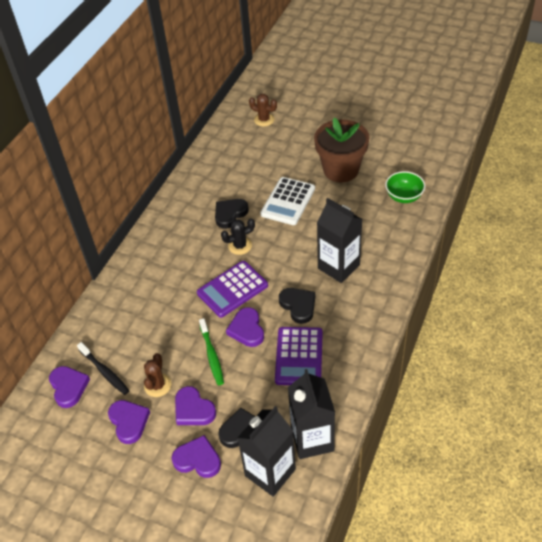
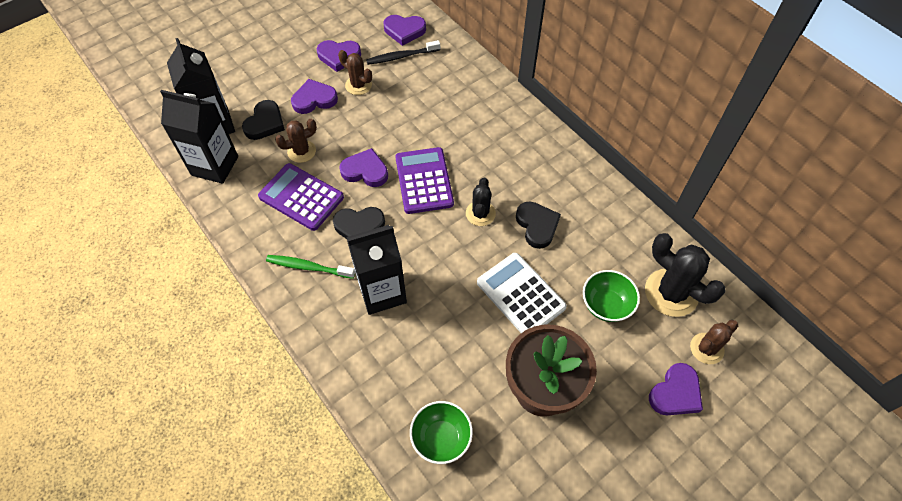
camera: 115 degrees right, 10 degrees up
purple heart [171,435,221,478] -> purple heart moved to [649,363,703,415]
green toothbrush [199,318,224,385] -> green toothbrush moved to [266,255,355,279]
none -> brown cactus [275,119,317,163]
none -> green bowl [583,270,640,322]
none -> black cactus [645,233,725,317]

